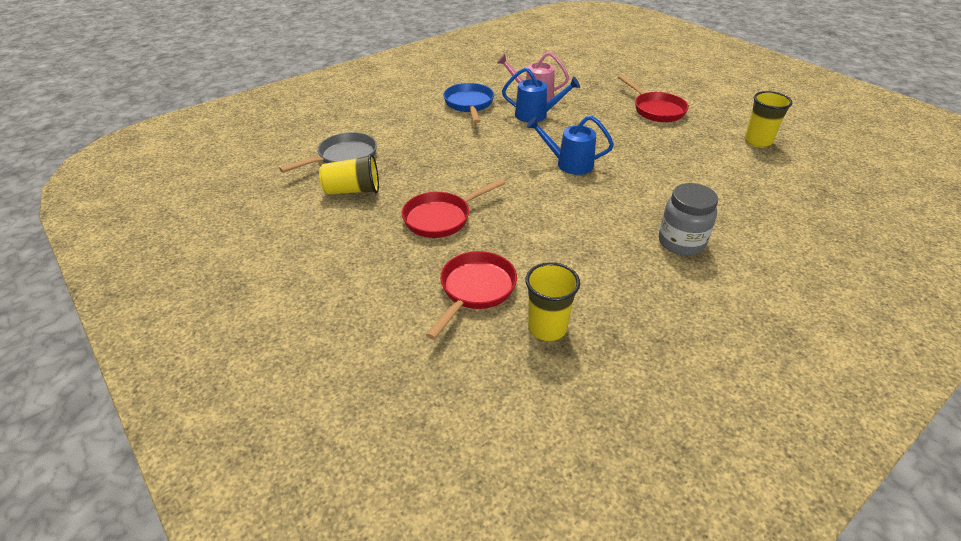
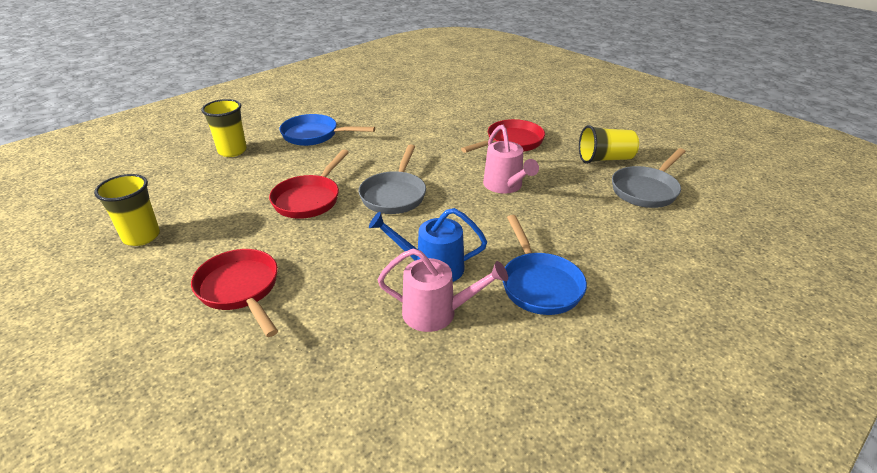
camera: 175 degrees right, 5 degrees down
red pan [426,251,517,340] -> red pan moved to [269,149,349,219]
yellow cup [526,262,580,341] -> yellow cup moved to [201,99,247,157]
blue watering can [527,116,614,175] -> grey pan [359,144,426,214]
grey jar [659,183,718,256] -> blue pan [280,114,375,146]
none -> pink watering can [483,125,539,193]

